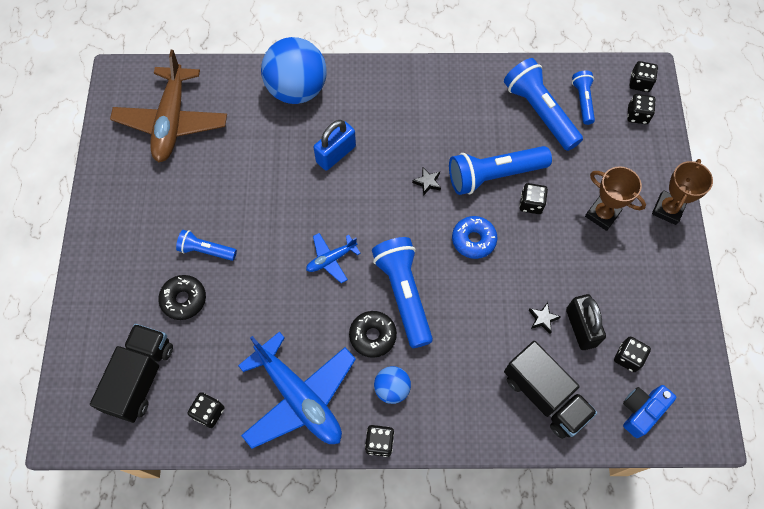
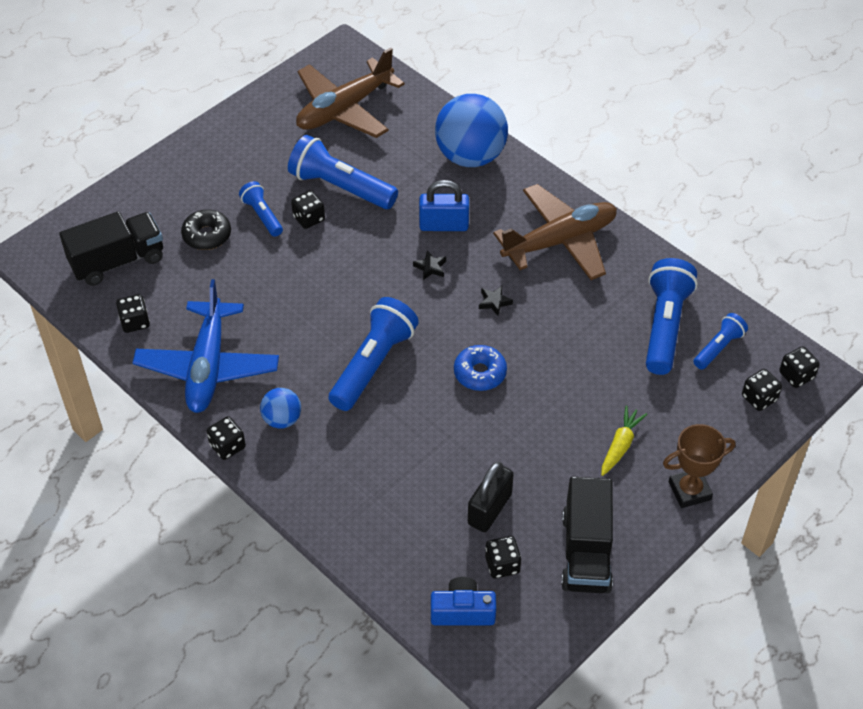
camera: 45 degrees right, 15 degrees down
blue plane [306,233,361,283] -> none
black donut [349,311,397,358] -> none
blue flashlight [449,146,552,195] -> blue flashlight moved to [288,135,398,209]
black truck [504,341,597,439] -> black truck moved to [561,477,613,593]
black dice [520,183,548,214] -> black dice moved to [291,190,325,229]
black star [529,302,561,334] -> black star moved to [413,250,446,280]
brown trophy [585,166,646,231] -> yellow carrot [601,406,647,476]
none -> brown plane [493,184,617,280]

